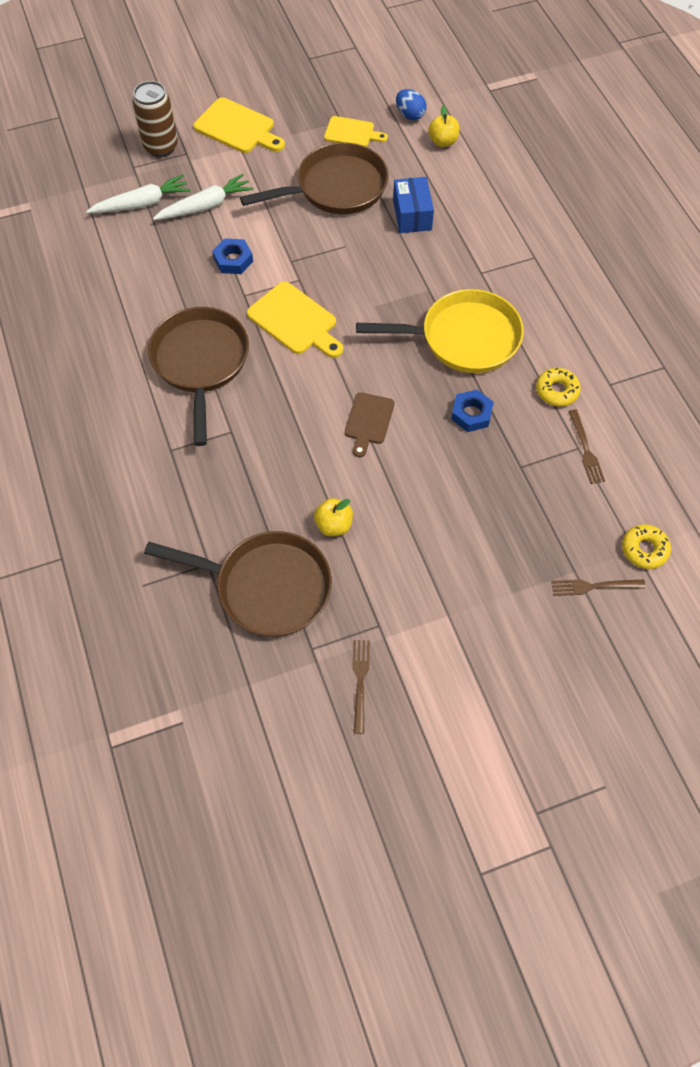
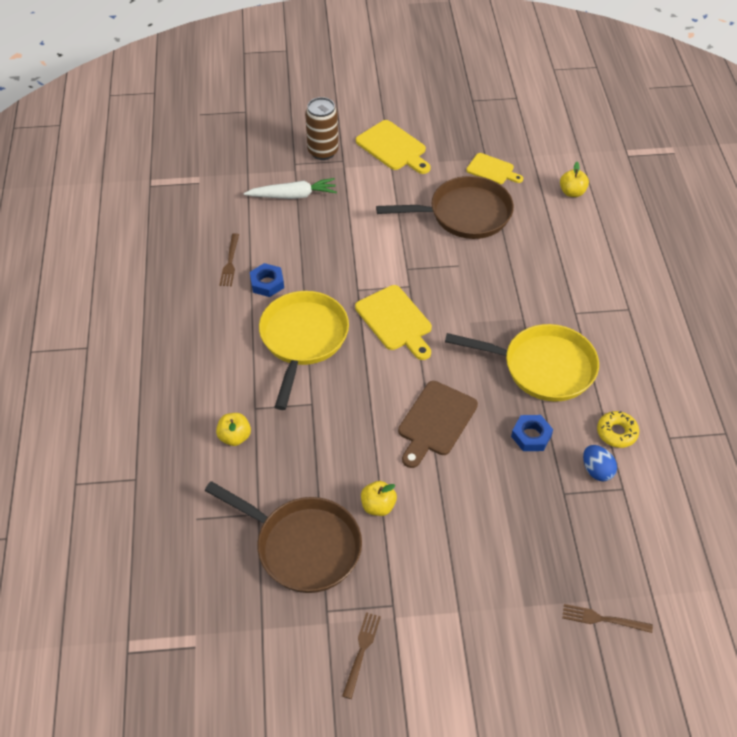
camera: 15 degrees right, 10 degrees down
brown pan [148,307,249,446] -> yellow pan [259,291,349,410]
white carrot [153,174,254,220] -> none
blue nut [212,238,253,274] -> blue nut moved to [250,263,284,297]
brown cutting board [345,392,394,457] -> brown cutting board [398,381,478,468], size x1.52
blue box [393,177,434,233] -> none
blue egg [396,89,426,120] -> blue egg moved to [583,445,617,481]
brown fork [568,409,605,484] -> brown fork moved to [220,233,239,286]
yellow donut [622,524,671,569] -> none
none -> yellow apple [216,413,251,446]

